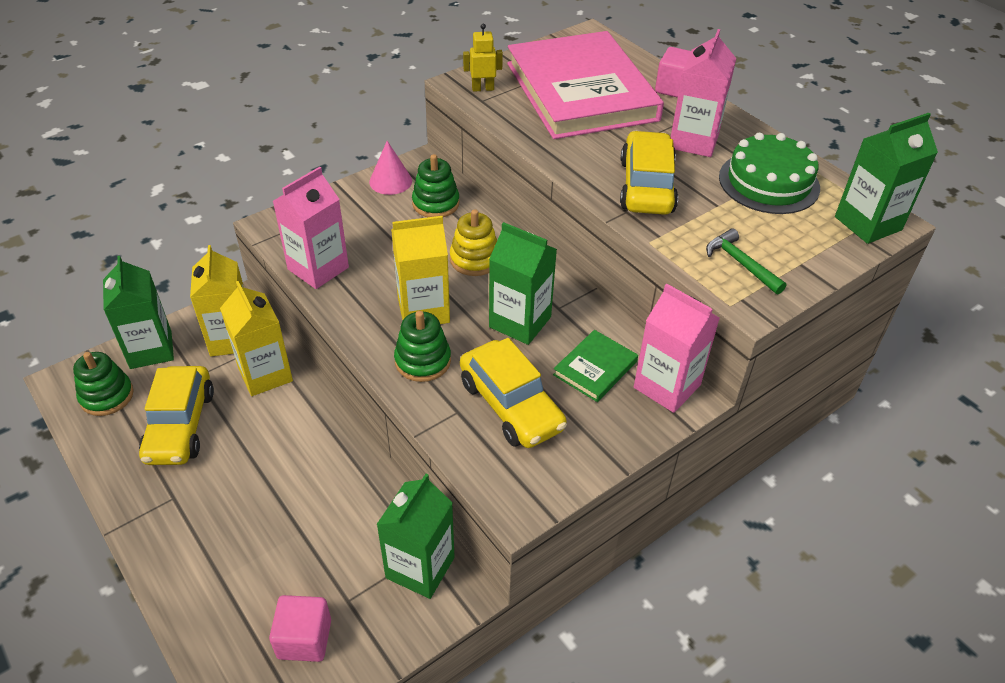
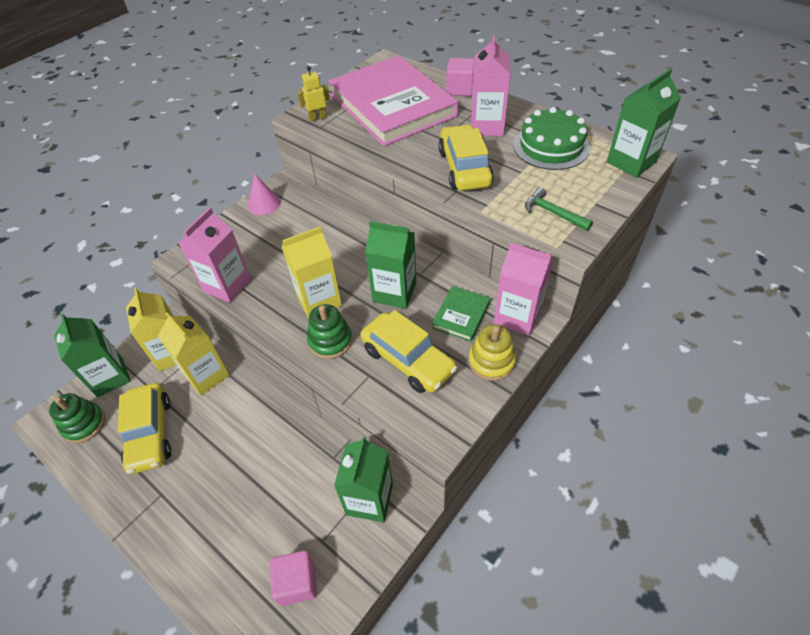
camera: 10 degrees left, 5 degrees up
green stacking toy [412,154,460,217] -> none
yellow stacking toy [450,209,497,276] -> yellow stacking toy moved to [469,324,516,381]

